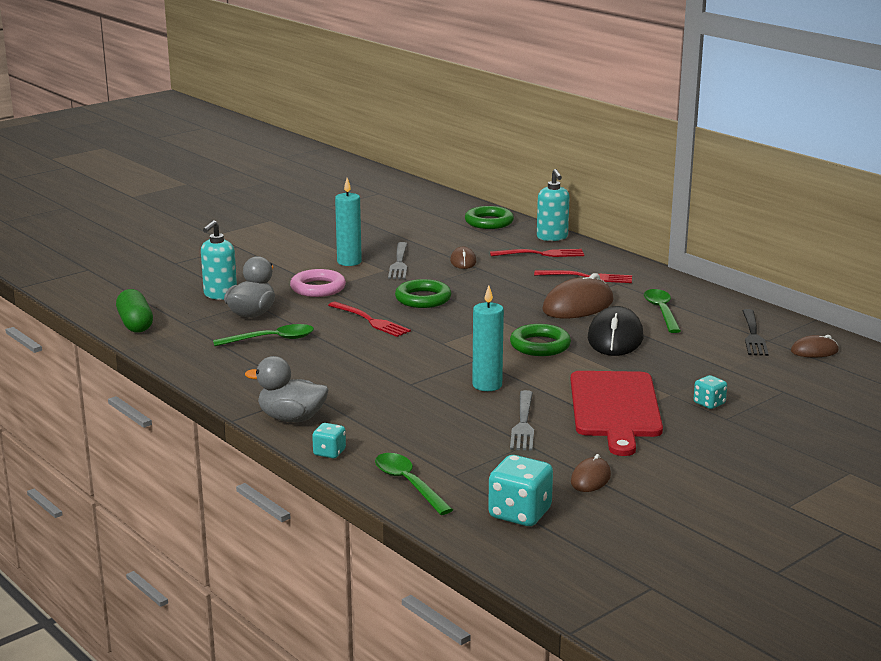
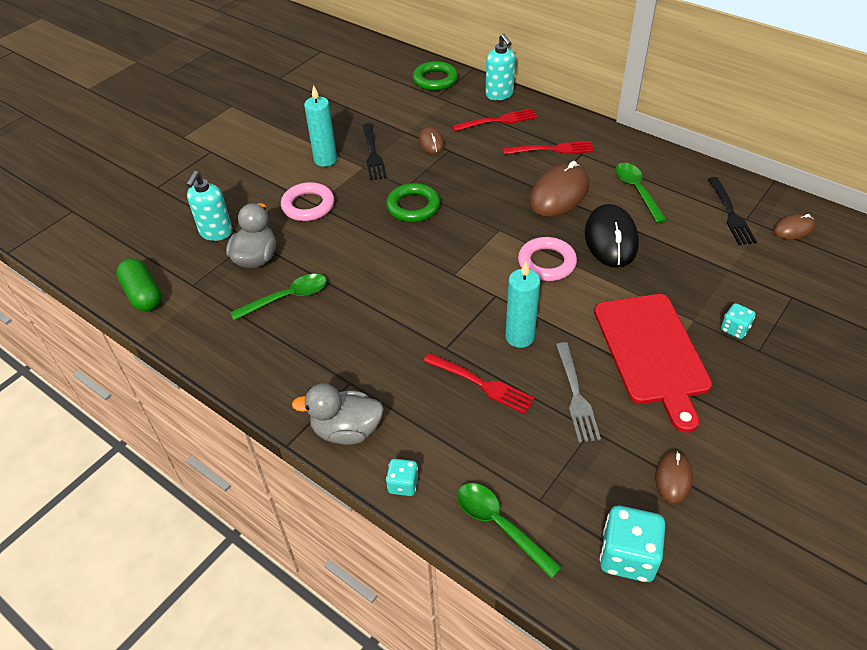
camera: 10 degrees left, 25 degrees up
red fork [328,302,411,337] -> red fork moved to [423,353,535,414]
grey fork [388,242,407,279] -> black fork [363,123,387,180]
green ring [510,324,571,356] -> pink ring [518,237,577,281]

